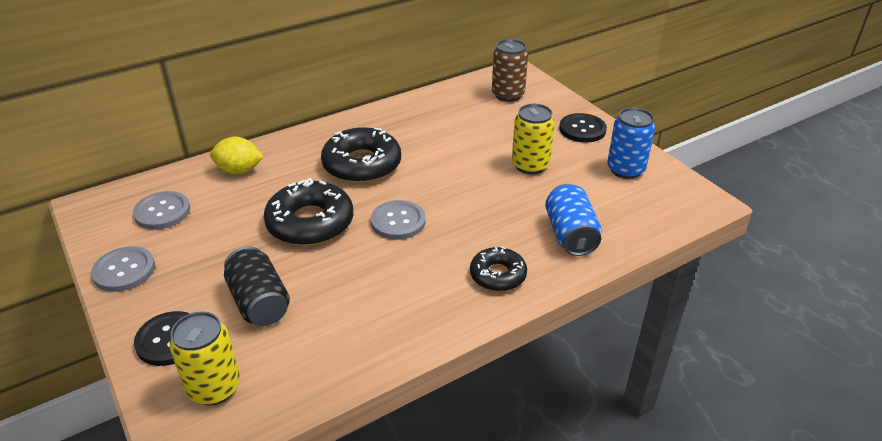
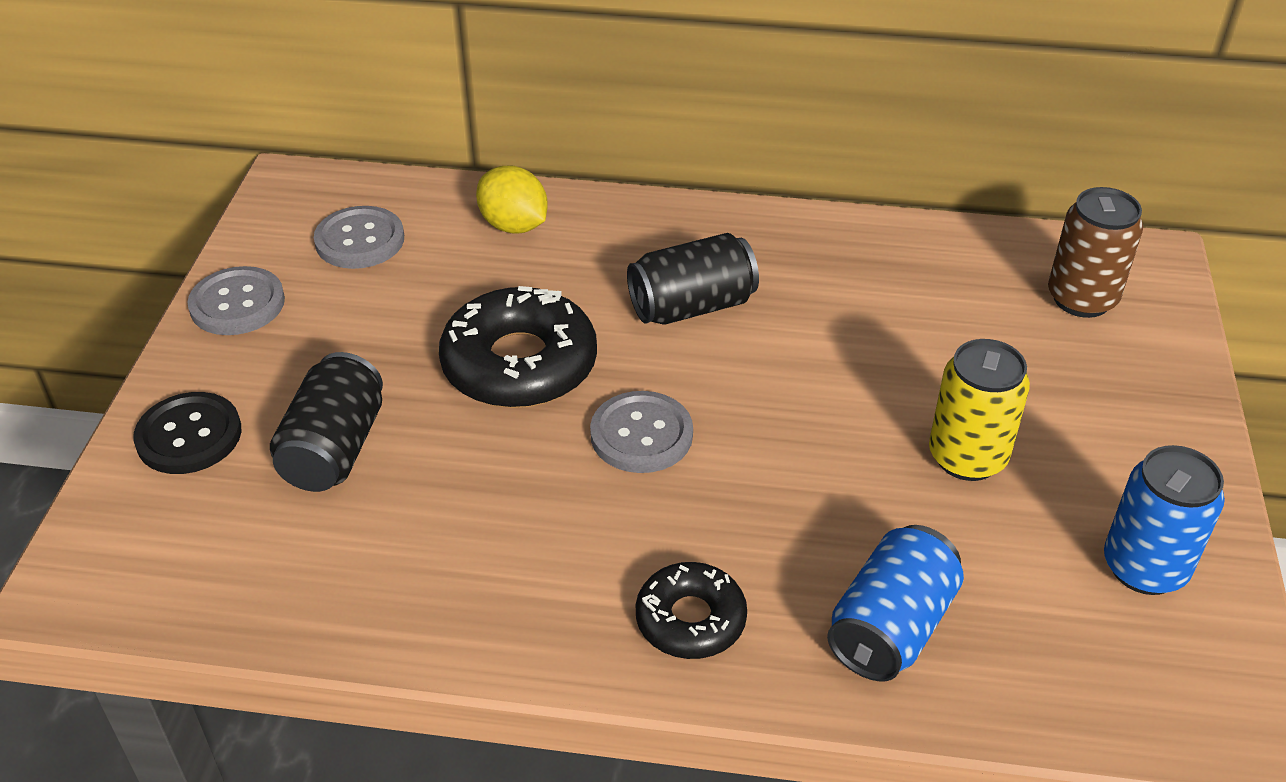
camera: 40 degrees right, 5 degrees up
yellow can [169,312,240,406] -> none
black donut [321,127,401,183] -> black can [627,233,759,325]
black button [559,113,607,143] -> none

